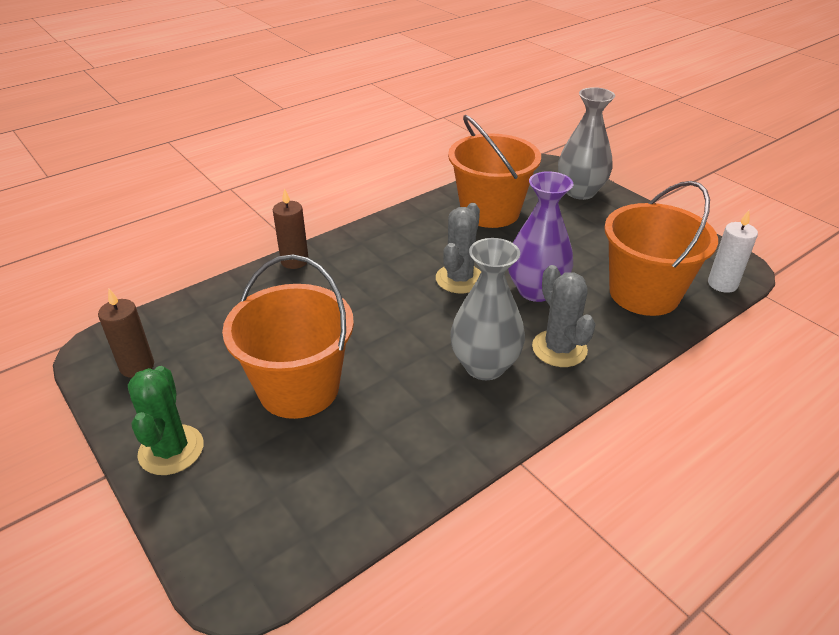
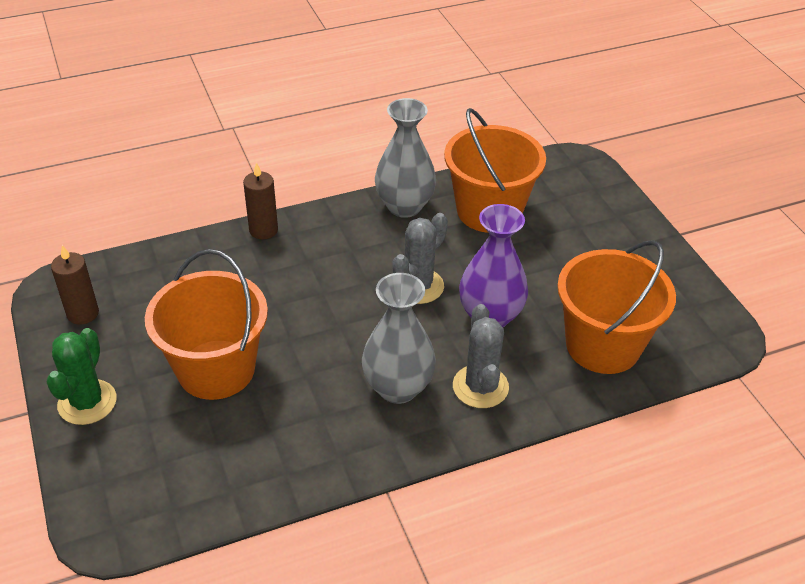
camera: 15 degrees right, 5 degrees up
grey vase [558,87,615,200] -> grey vase moved to [375,98,436,218]
white candle [708,210,758,293] -> none

